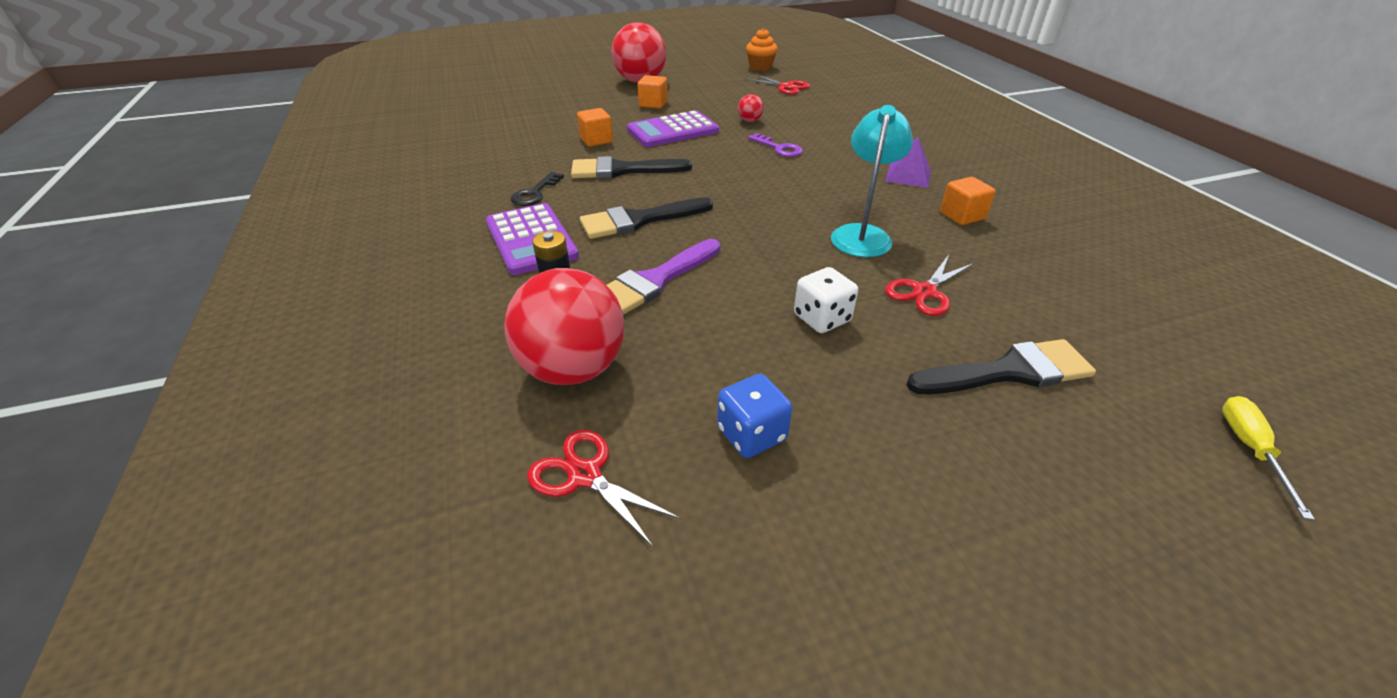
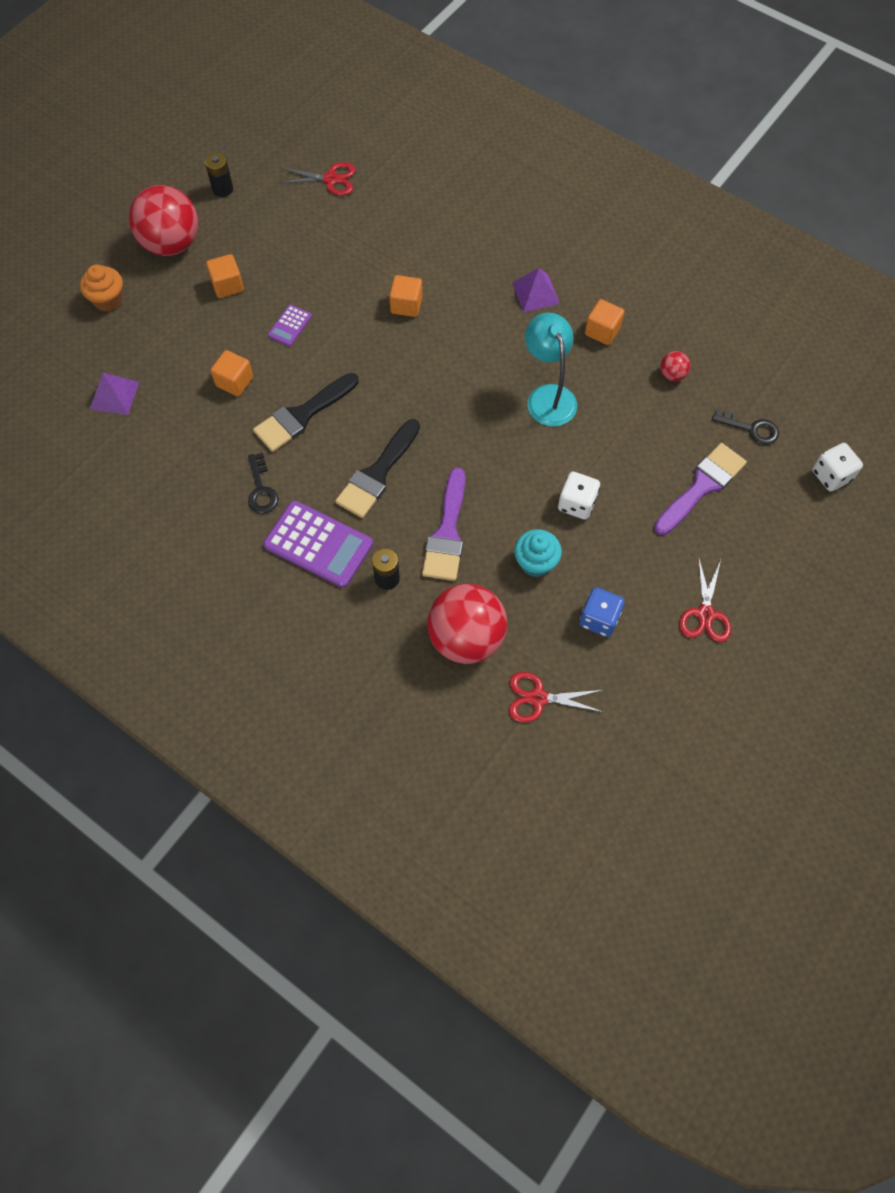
camera: 35 degrees left, 25 degrees up
purple calculator [627,110,719,147] -> purple calculator [268,305,312,346], size x0.50
red ball [738,94,764,122] -> red ball moved to [660,351,690,381]
orange cupcake [746,28,778,71] -> orange cupcake moved to [80,264,123,311]
purple key [748,133,803,157] -> orange cube [389,275,422,317]
red scissors [885,255,974,316] -> red scissors moved to [679,556,731,642]
black brush [906,339,1096,394] -> purple brush [654,443,747,535]
yellow screwdriver [1222,396,1315,520] -> white dice [812,443,863,492]
none -> purple pyramid [90,373,139,415]
none -> black battery [205,153,233,197]
none -> turquoise cupcake [514,529,562,577]
none -> black key [712,408,779,445]

